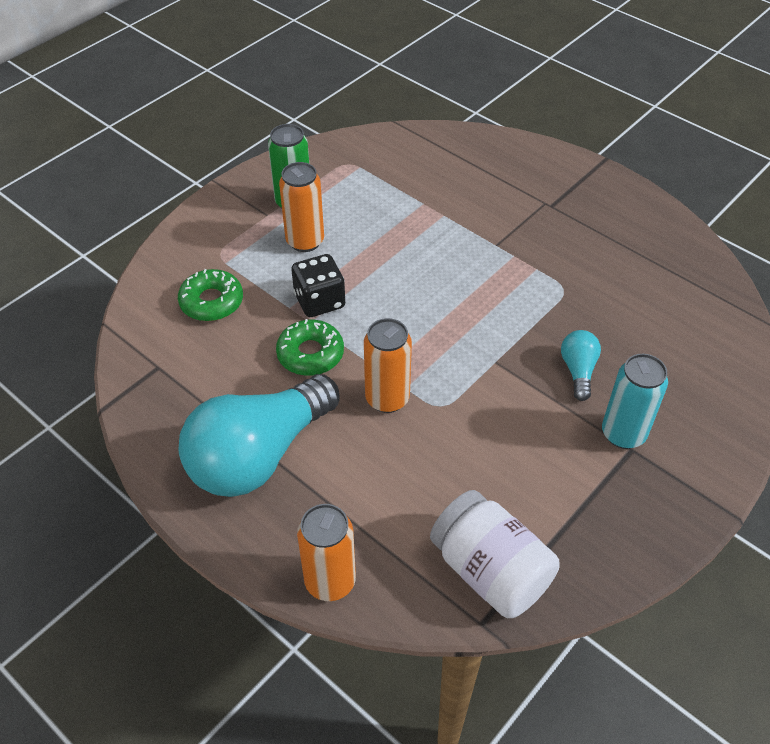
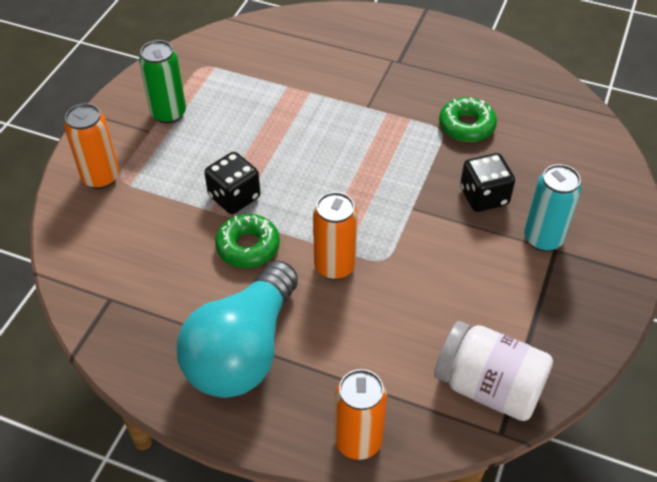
camera: 20 degrees left, 0 degrees up
green donut [178,269,243,321] -> green donut moved to [439,97,497,142]
orange can [279,162,324,252] -> orange can moved to [64,103,119,189]
turquoise light bulb [561,330,601,401] -> black dice [460,153,515,212]

